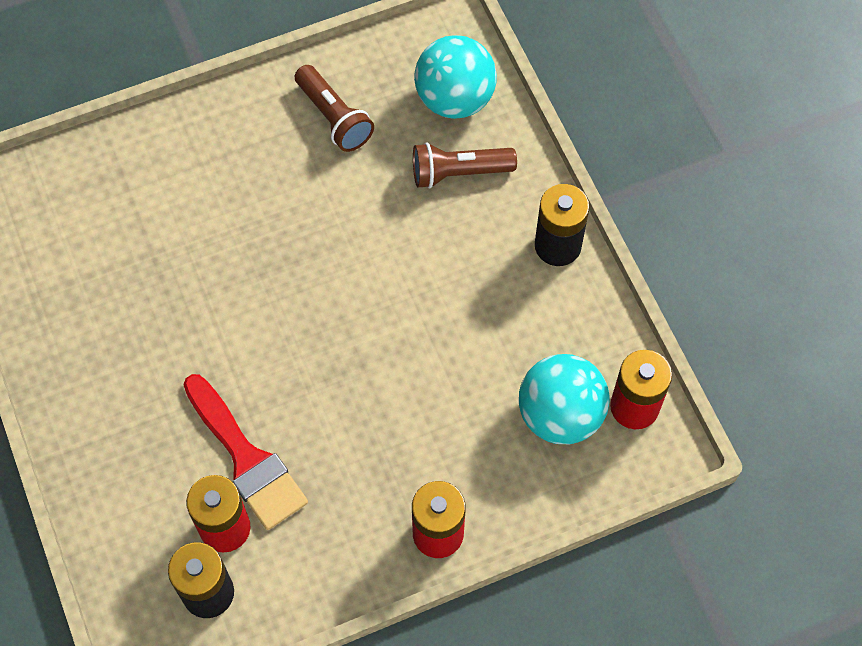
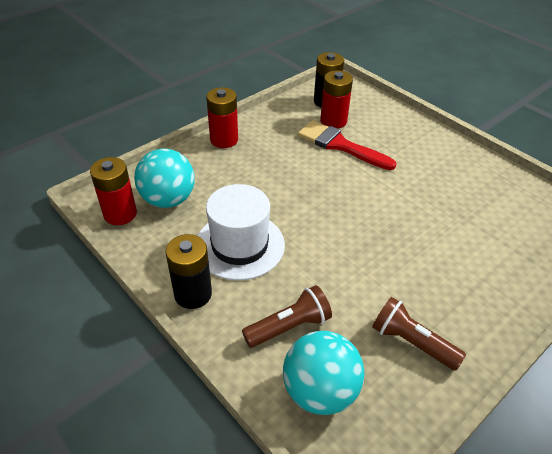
camera: 160 degrees right, 20 degrees down
none -> white hat [197,184,285,280]

